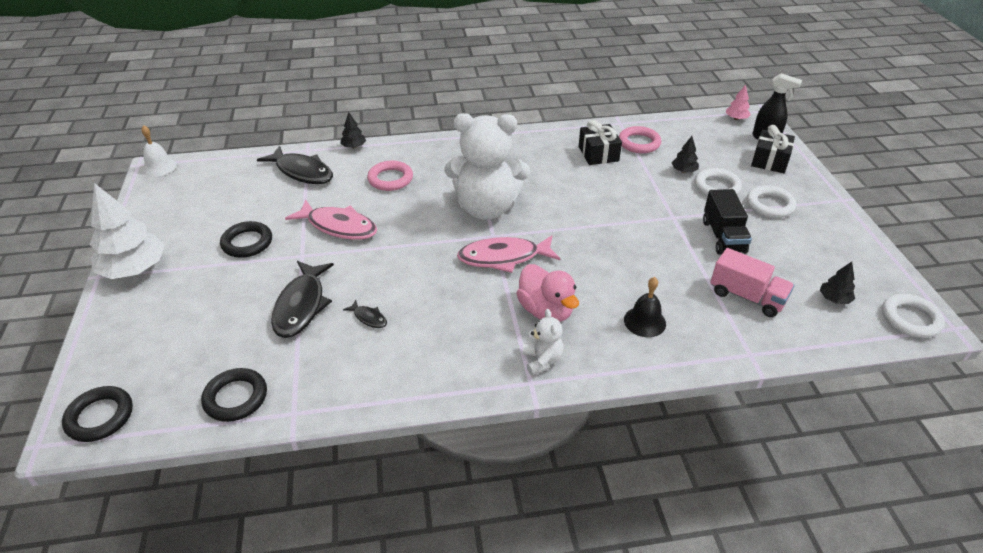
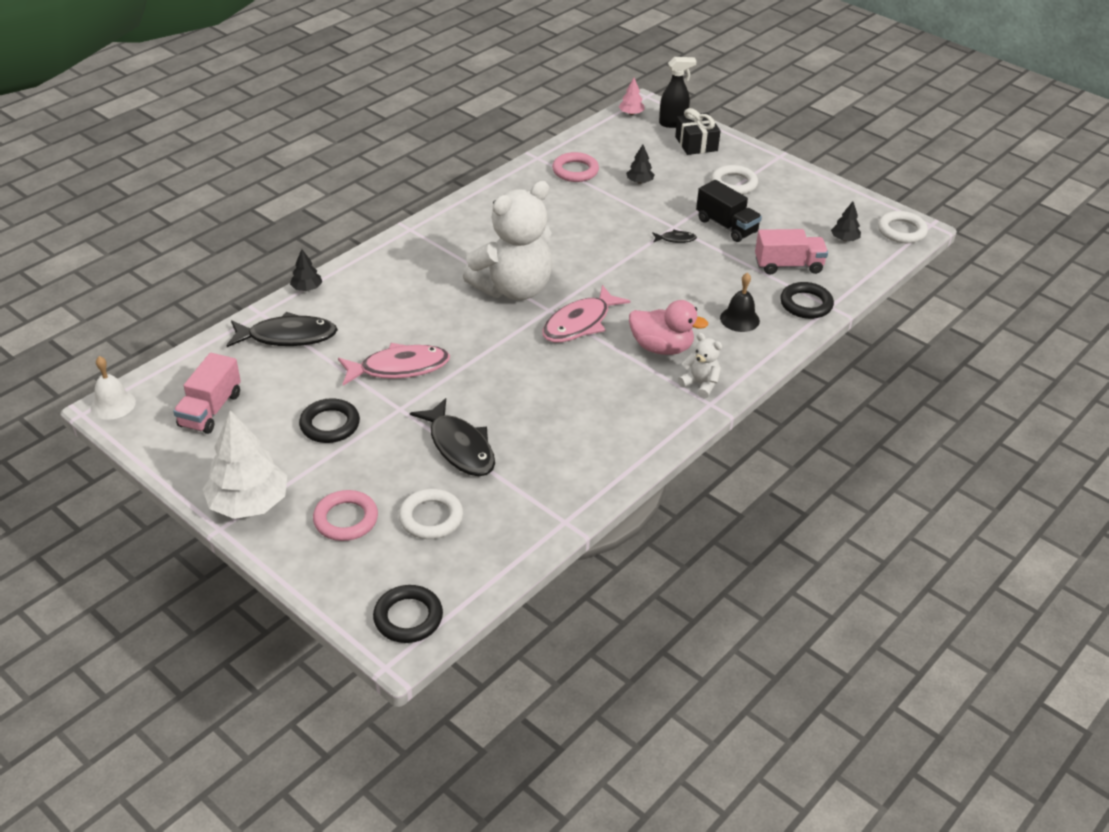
camera: 40 degrees left, 0 degrees up
black ring [201,368,267,422] -> black ring moved to [780,282,834,319]
black fish [343,300,387,328] -> black fish moved to [652,230,697,243]
pink ring [367,161,413,191] -> pink ring moved to [313,490,378,541]
black gift [579,120,622,165] -> none
white ring [695,168,742,196] -> white ring moved to [399,489,463,539]
none -> pink truck [173,353,241,434]

